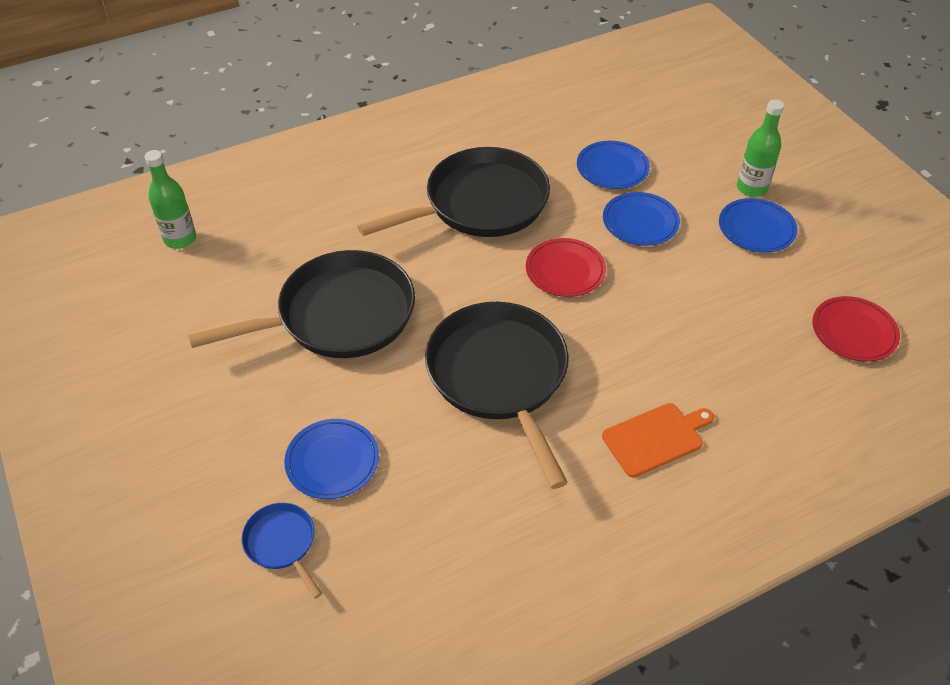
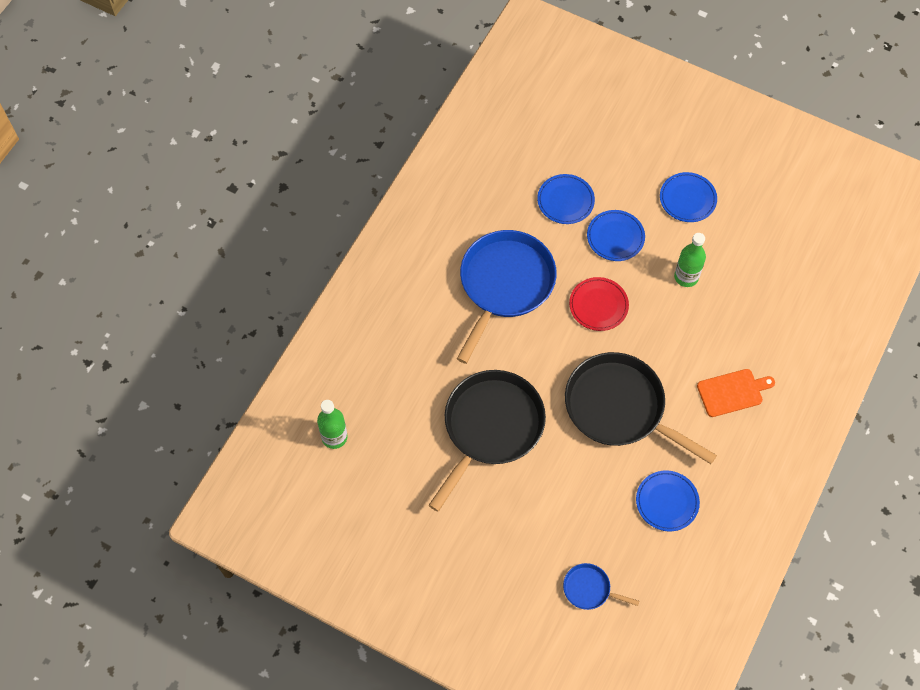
camera: 35 degrees left, 15 degrees up
blue plate [284,419,379,499] -> blue plate moved to [636,471,700,531]
black pan [357,147,550,237] -> blue pan [457,230,557,364]
orange cutting board [602,403,714,477] -> orange cutting board turned 45 degrees clockwise [697,369,775,417]
green bottle [737,99,784,197] -> green bottle moved to [674,233,706,287]
red plate [812,296,900,362] -> none

